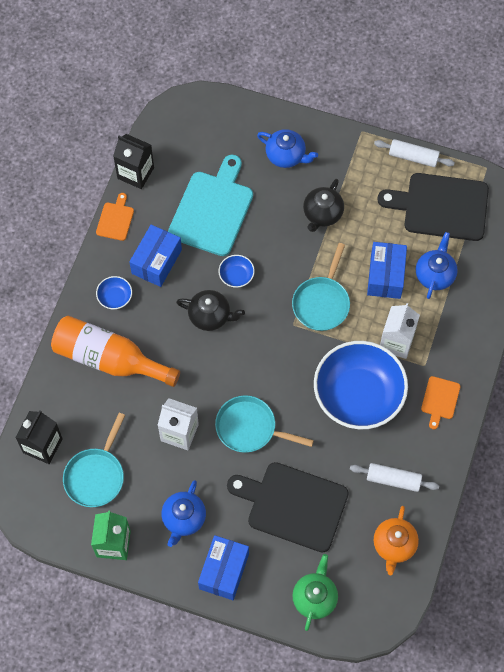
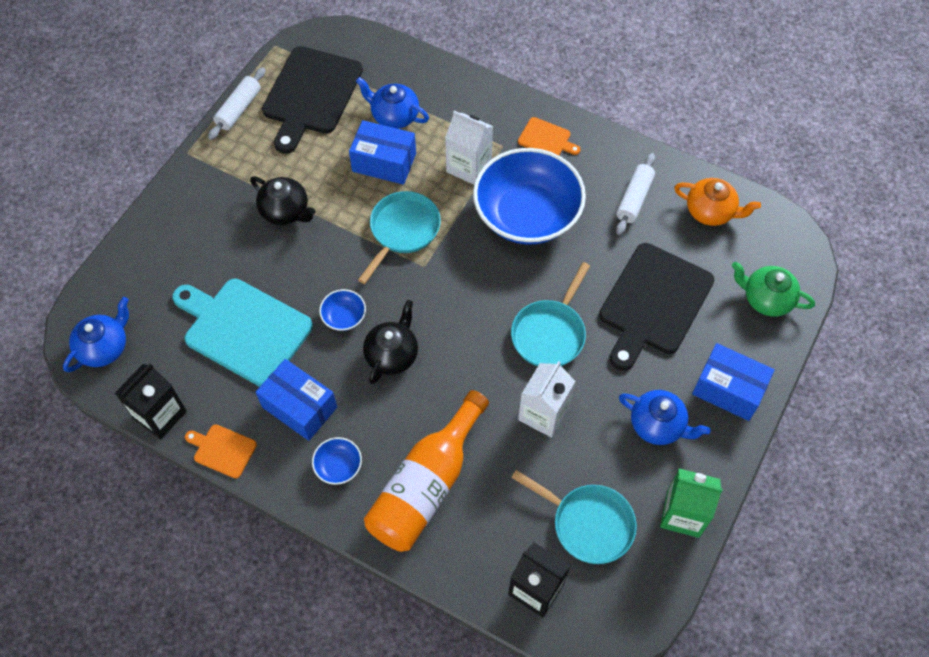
camera: 80 degrees left, 5 degrees down
blue teapot [257,129,318,168] -> blue teapot moved to [63,297,129,372]
turquoise pan [292,243,350,331] -> turquoise pan turned 90 degrees counterclockwise [358,191,441,284]

